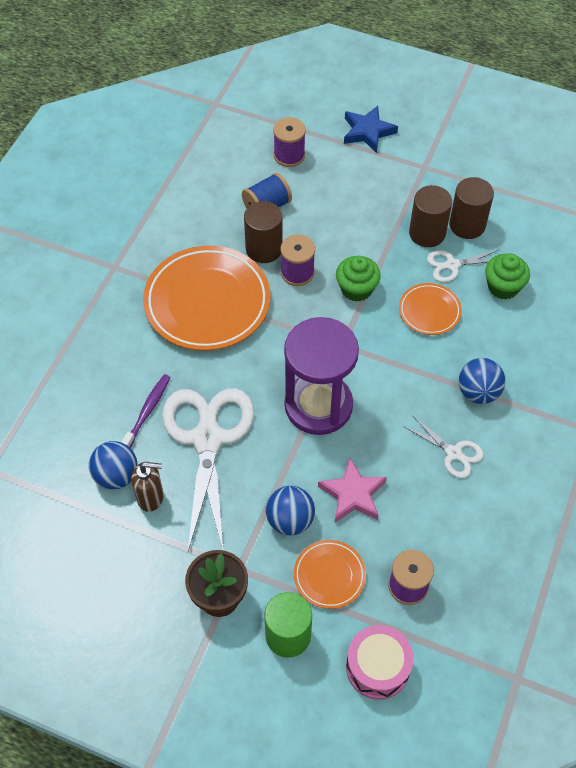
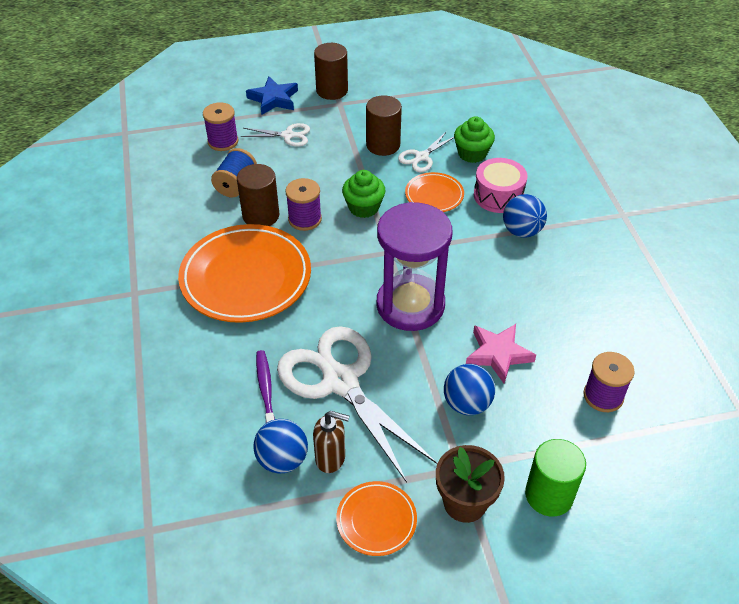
camera: 35 degrees left, 10 degrees down
brown soap dispenser [131,462,164,512] -> brown soap dispenser turned 45 degrees clockwise [313,411,350,473]
orange plate [294,540,366,609] -> orange plate moved to [336,481,417,556]
pink drum [346,625,414,700] -> pink drum moved to [474,158,527,213]
white scissors [403,415,484,478] -> white scissors moved to [241,123,310,147]
brown cylinder [449,177,494,239] -> brown cylinder moved to [314,43,348,100]

